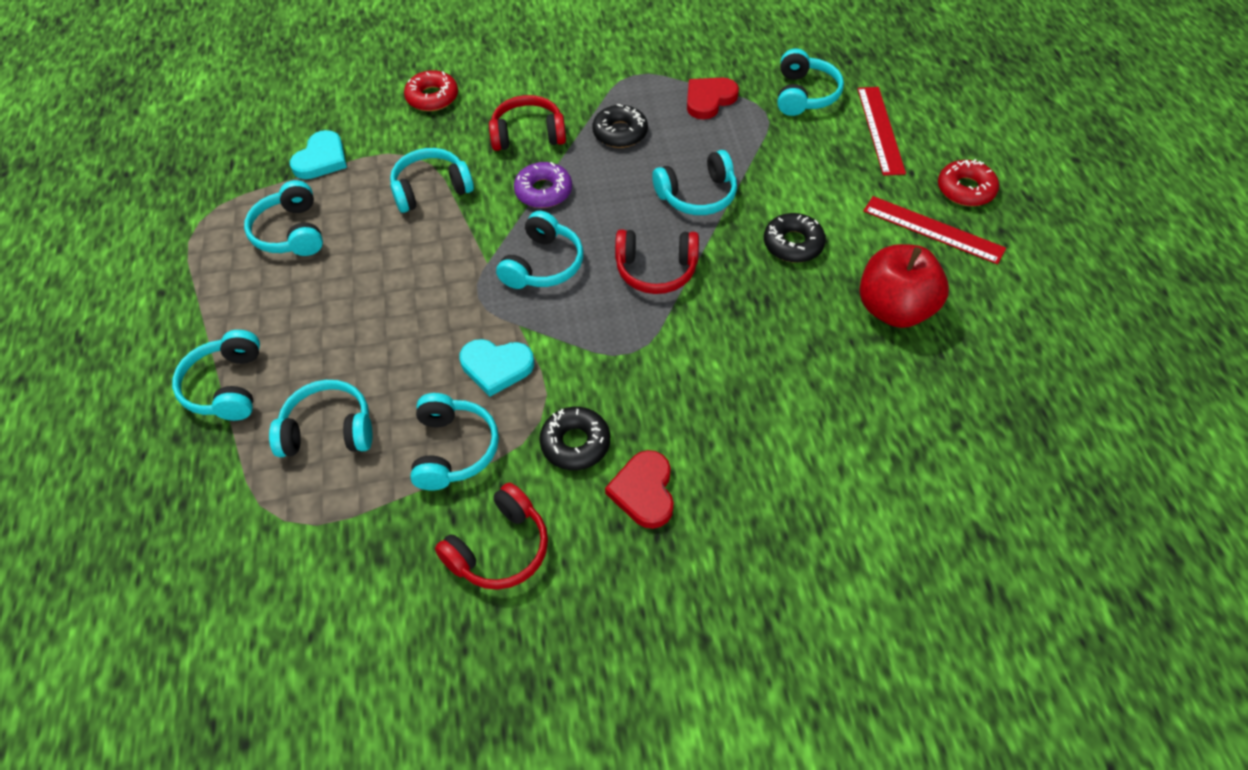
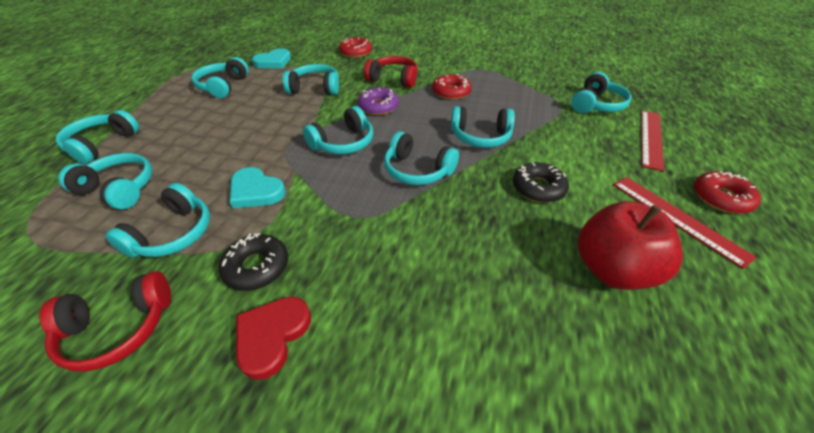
camera: 25 degrees right, 10 degrees down
black donut [592,104,648,148] -> red donut [432,74,472,100]
red headphones [615,229,699,294] -> turquoise headphones [384,131,459,185]
red heart [687,78,739,119] -> none

